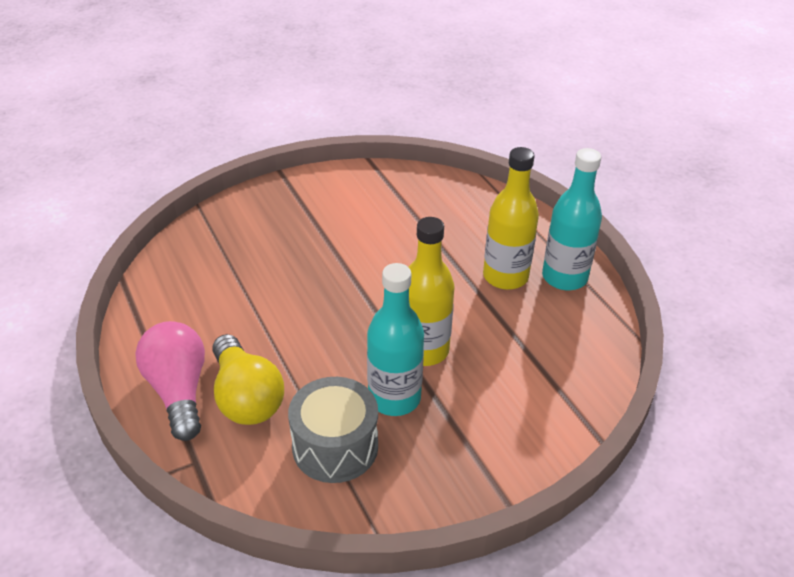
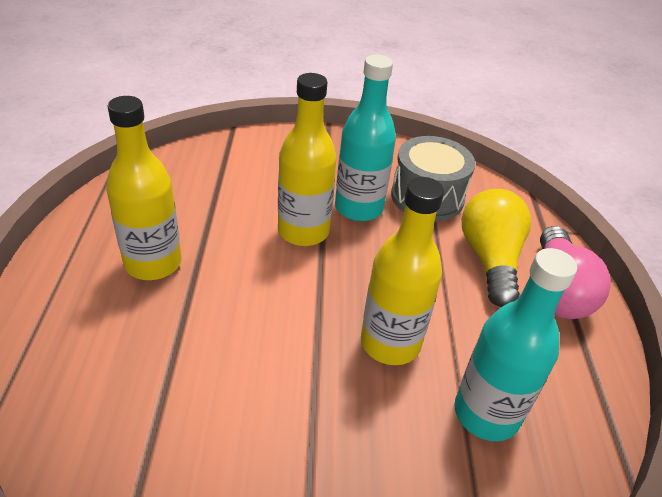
camera: 155 degrees left, 0 degrees up
turquoise bottle [542,148,602,290] -> turquoise bottle moved to [454,248,577,441]
none -> yellow bottle [361,177,444,365]

